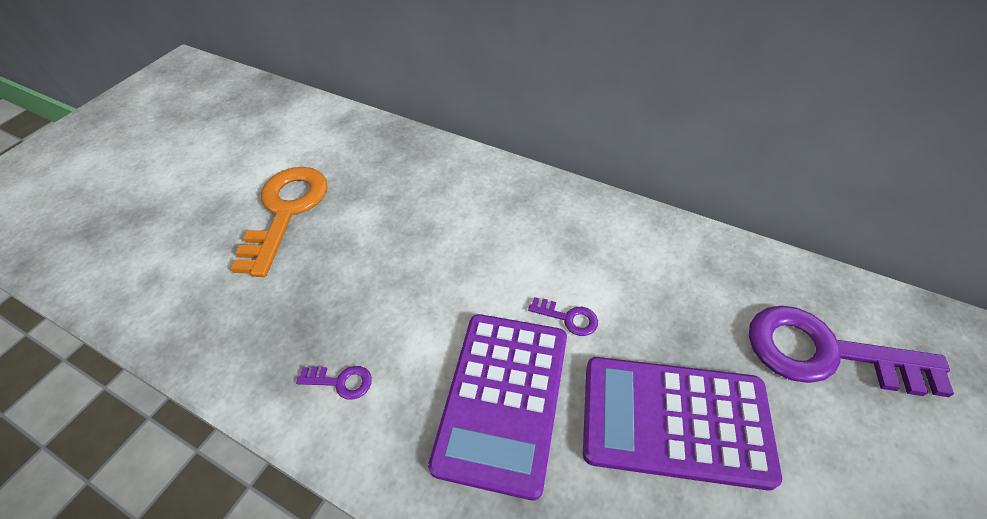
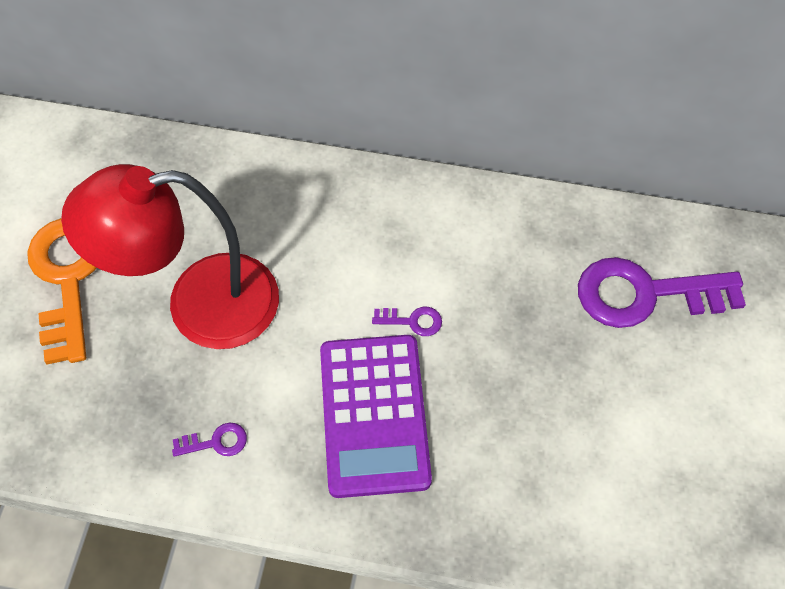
camera: 20 degrees left, 10 degrees up
purple calculator [583,357,782,491] -> none
none -> red lamp [61,164,279,349]

